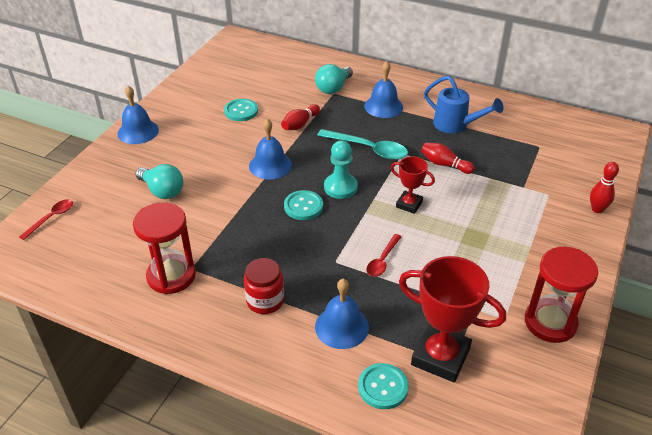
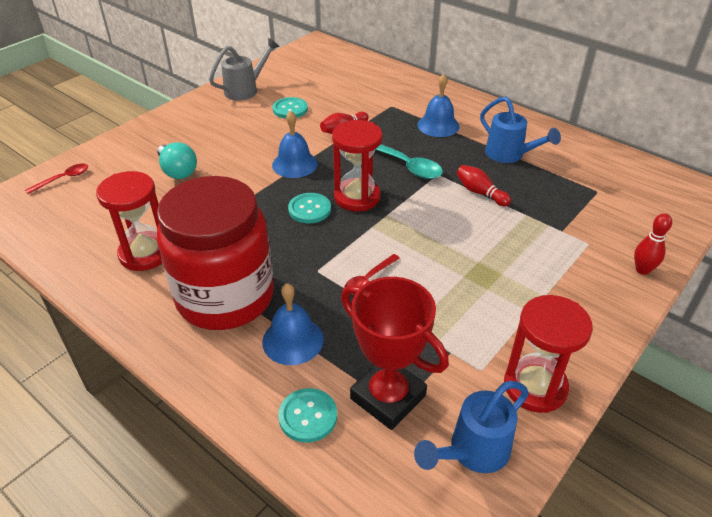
camera: 15 degrees right, 0 degrees up
blue bell [118,86,159,144] -> none
red jar [244,258,284,314] -> red jar [157,176,274,330], size x2.36
turquoise light bulb [315,64,353,94] -> none
turquoise pawn [324,140,358,199] -> red hourglass [332,120,382,211]
red trophy [391,156,435,214] -> none
none -> grey watering can [209,38,280,101]
none -> blue watering can [414,381,529,473]

